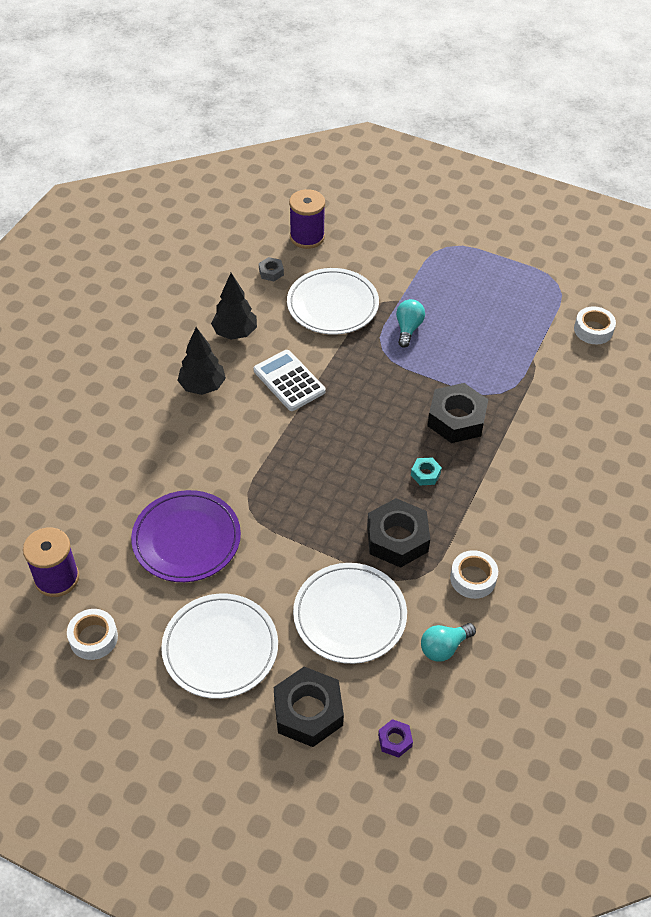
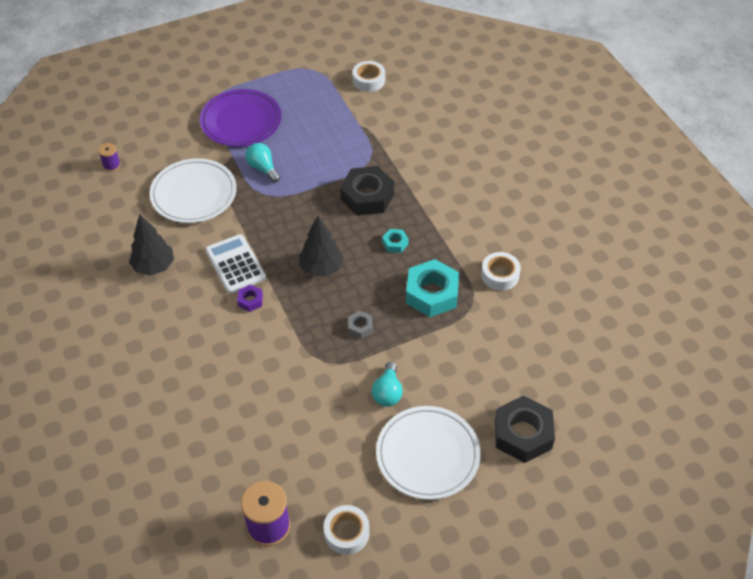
camera: 50 degrees left, 0 degrees up
purple plate [131,490,241,582] -> purple plate moved to [200,89,281,147]
black tree [177,327,226,395] -> black tree moved to [299,216,344,277]
white calculator [254,350,326,411] -> white calculator turned 60 degrees clockwise [205,234,266,294]
grey nut [259,257,284,281] -> grey nut moved to [348,311,373,339]
purple spool [289,189,325,249] -> purple spool [98,143,121,172], size x0.52
white plate [293,563,407,664] -> none
black nut [367,498,430,568] -> turquoise nut [406,259,459,317]
purple nut [378,719,413,758] -> purple nut moved to [237,284,263,312]
turquoise light bulb [421,623,476,662] -> turquoise light bulb moved to [372,362,403,407]

